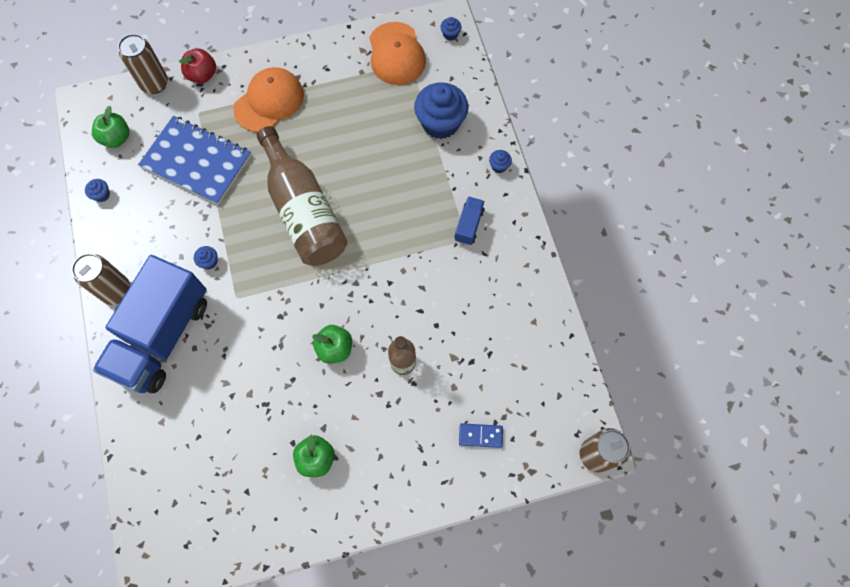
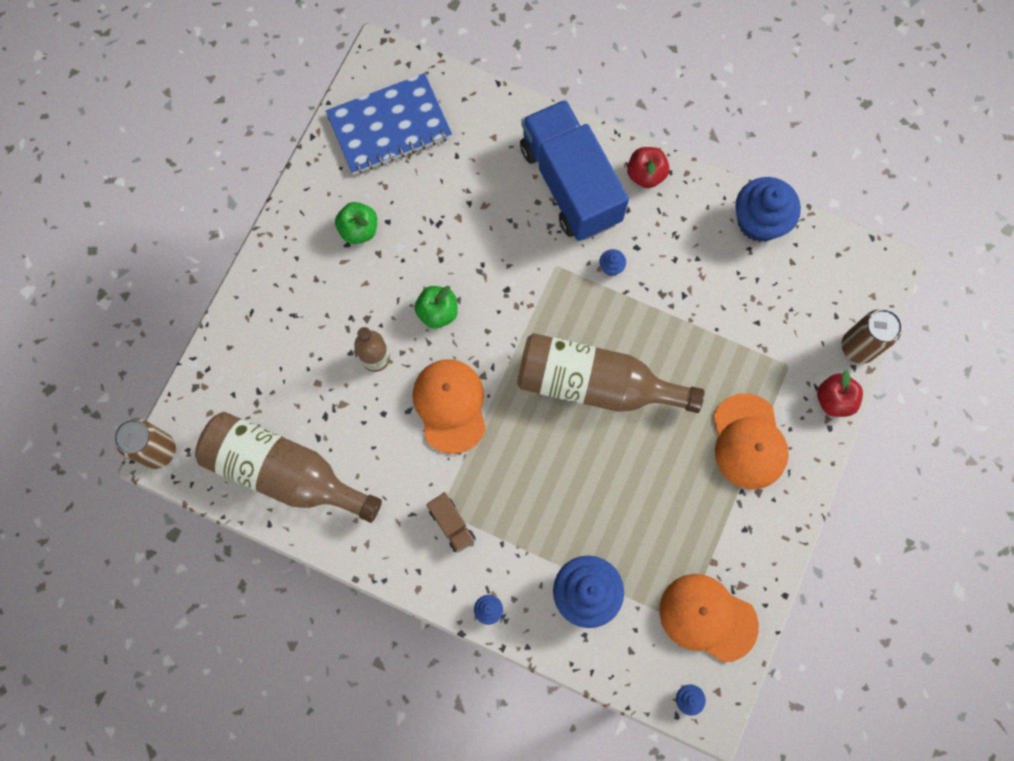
camera: 130 degrees right, 5 degrees up
brown can [72,253,131,305] -> red apple [627,147,670,188]
blue cupcake [85,179,110,202] -> blue cupcake [735,177,801,242], size x2.40
green apple [92,106,129,148] -> none
blue notebook [138,116,251,205] -> blue notebook moved to [326,73,452,175]
blue truck [454,196,485,245] -> brown truck [426,492,476,553]
blue domino [459,423,503,448] -> none
none -> brown bottle [195,412,382,523]
none -> orange cap [413,359,486,454]

